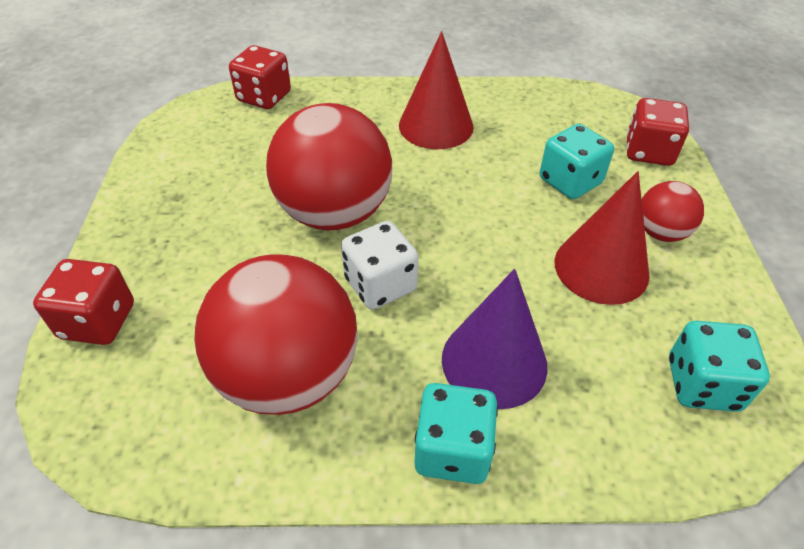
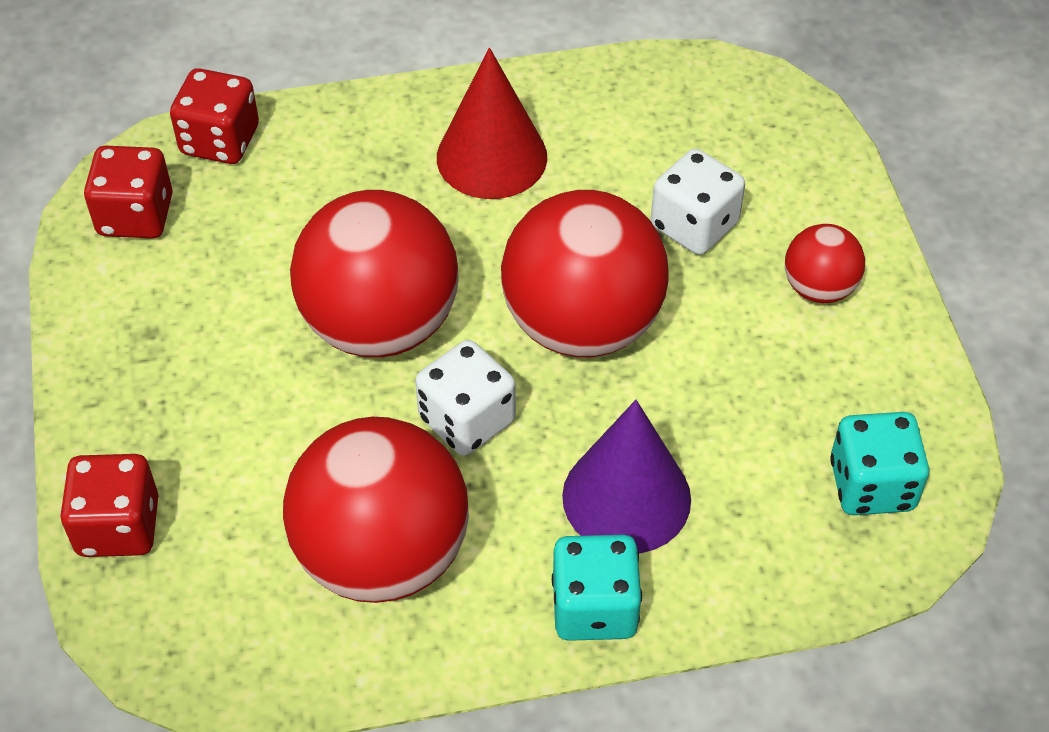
camera: 10 degrees left, 5 degrees up
turquoise dice [540,124,614,199] -> white dice [651,149,745,255]
red cone [554,171,649,305] -> none
red dice [626,98,689,166] -> red dice moved to [84,146,173,238]
none -> red ball [501,190,669,357]

